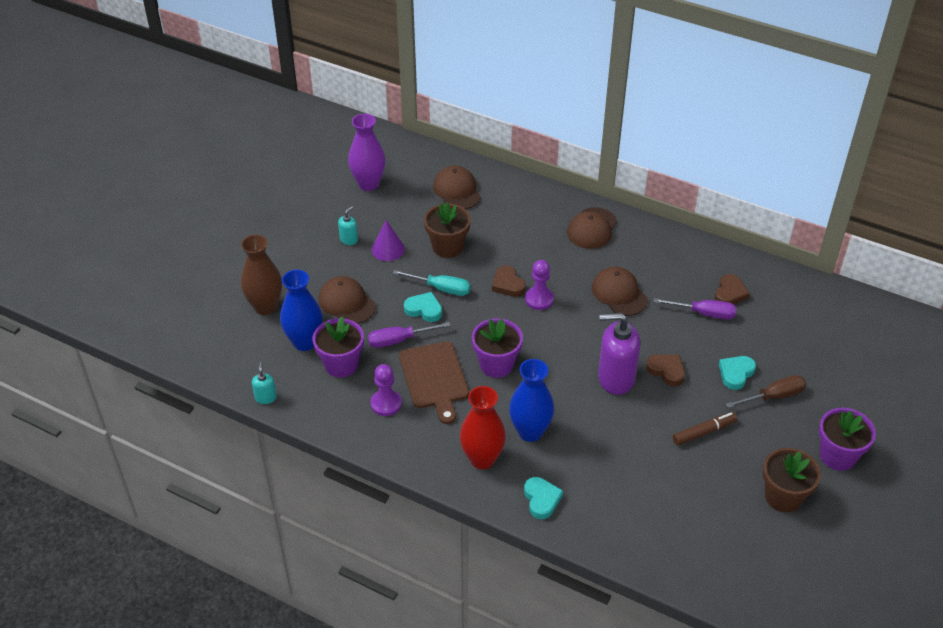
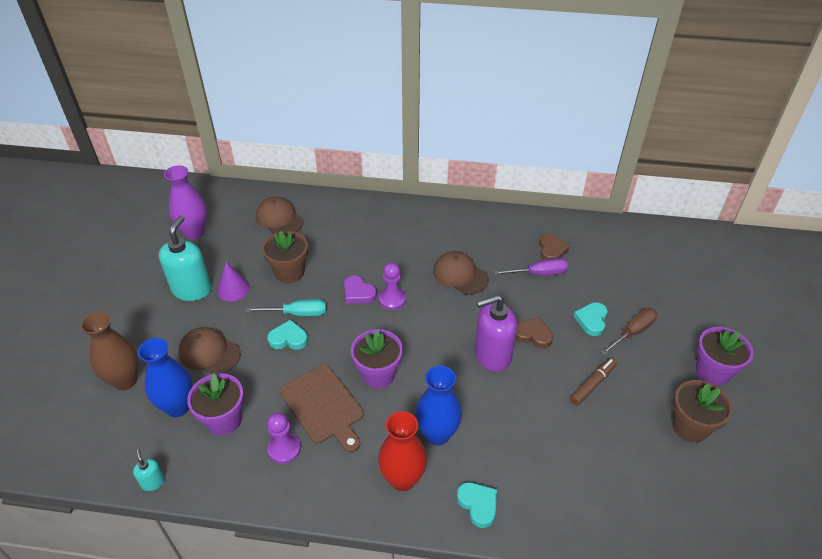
camera: 20 degrees left, 0 degrees up
turquoise soap dispenser [338,206,358,245] -> turquoise soap dispenser [159,215,211,301], size x2.16
purple screwdriver [368,322,451,348] -> none
brown heart [492,265,526,297] -> purple heart [344,275,377,303]
brown cap [567,207,617,249] -> none

